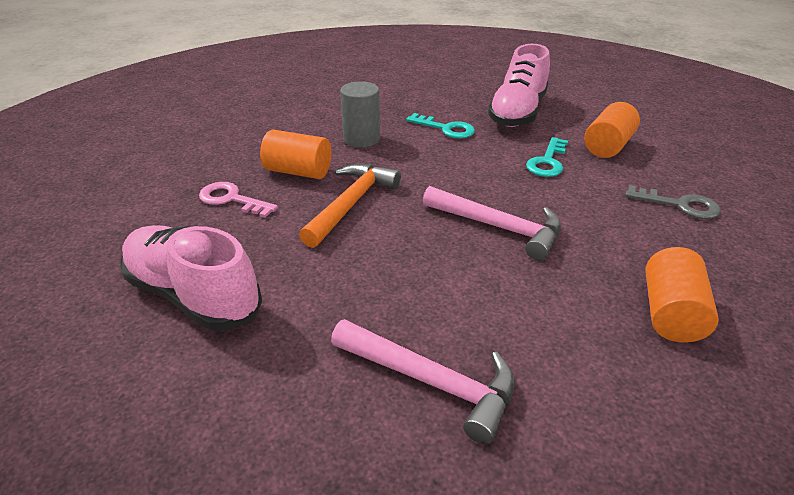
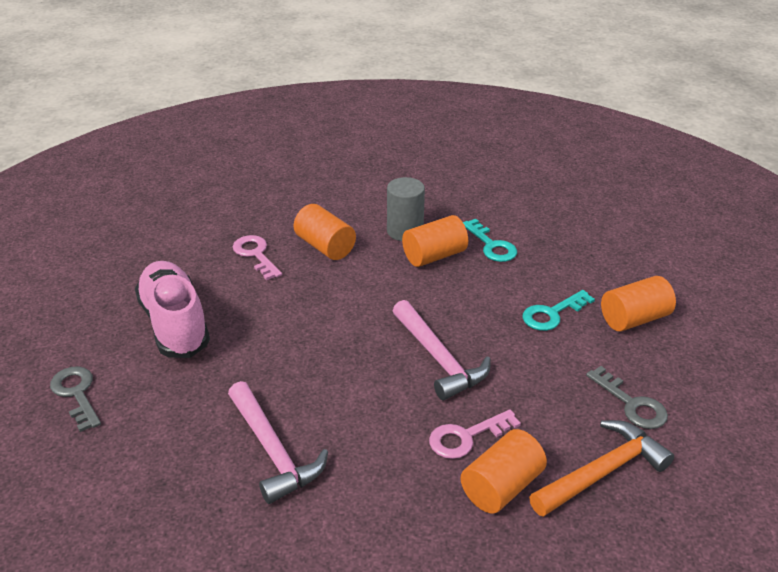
camera: 30 degrees right, 0 degrees up
orange hammer [299,163,401,248] -> orange hammer moved to [529,420,674,517]
pink shoe [488,44,550,127] -> none
none -> grey key [50,366,101,432]
none -> orange cylinder [402,215,468,267]
none -> pink key [429,409,521,459]

